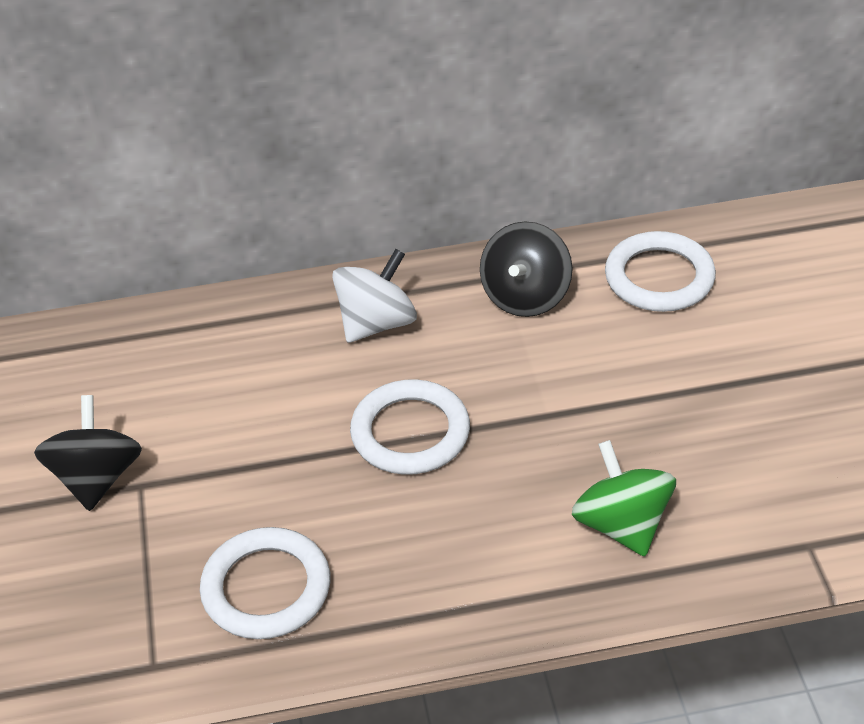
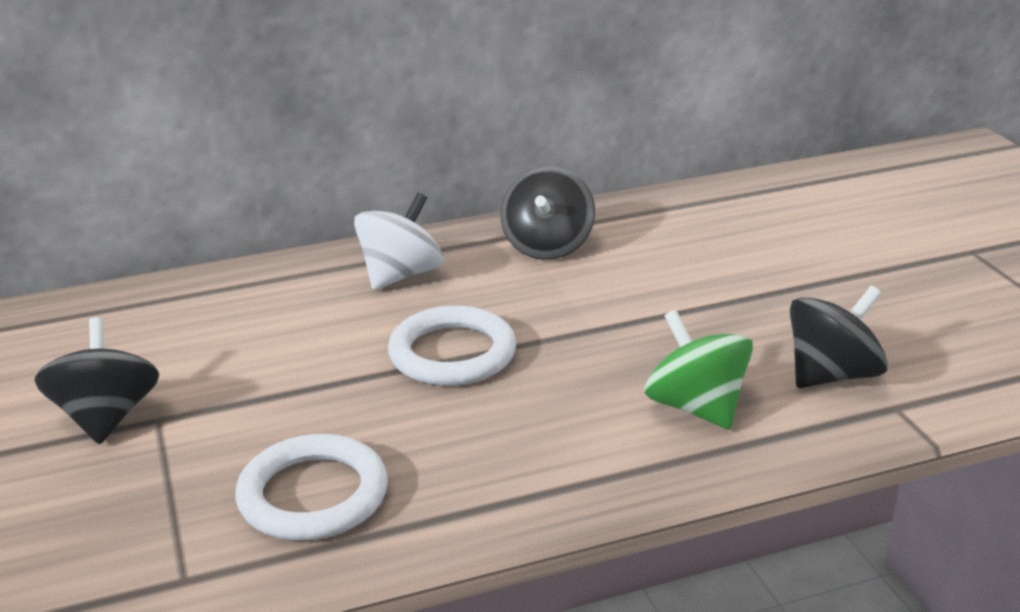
camera: 10 degrees left, 15 degrees down
white ring [605,231,716,312] -> none
none -> black spinning top [790,286,888,388]

